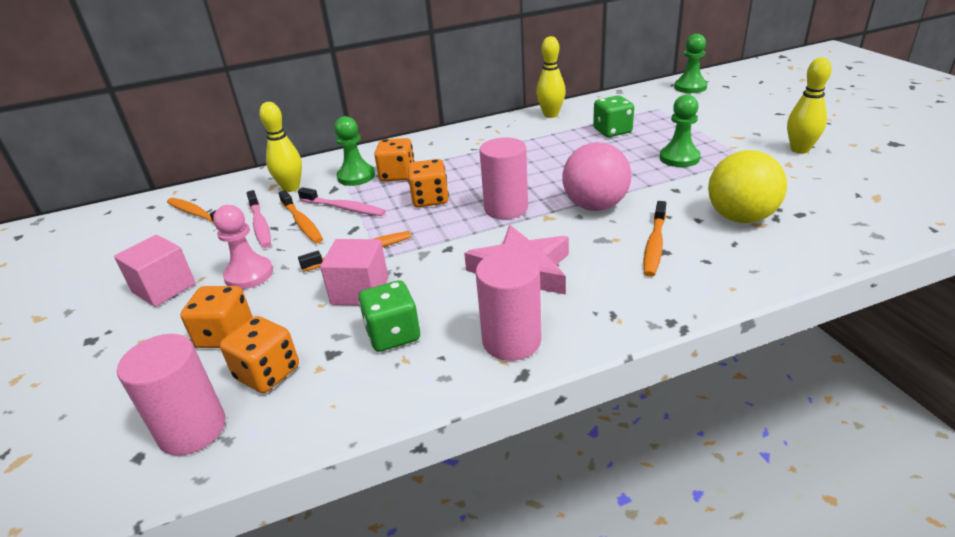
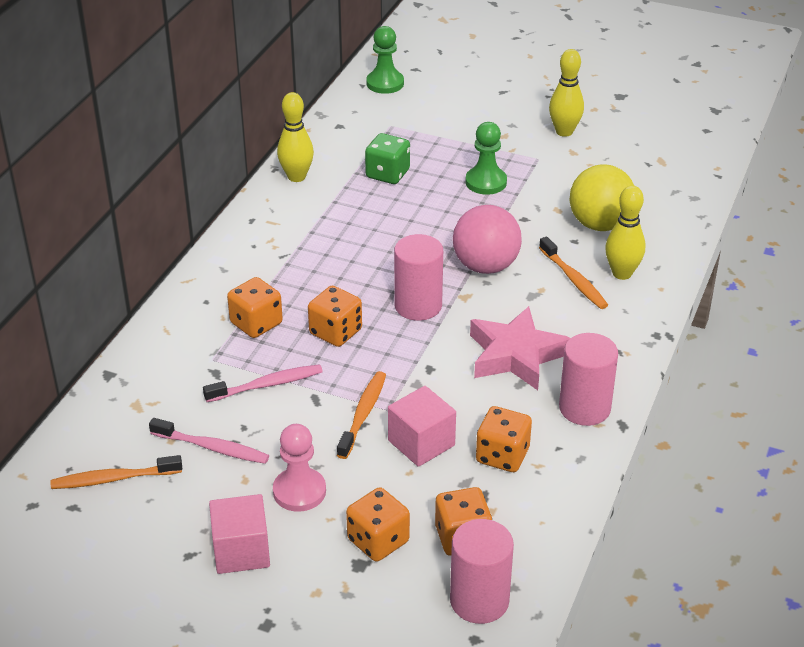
camera: 50 degrees left, 5 degrees up
yellow bowling pin [259,102,302,192] -> yellow bowling pin moved to [605,185,645,280]
orange toothbrush [279,190,323,243] -> none
green pawn [334,116,375,186] -> none
green dice [358,280,420,352] -> orange dice [476,406,532,472]

